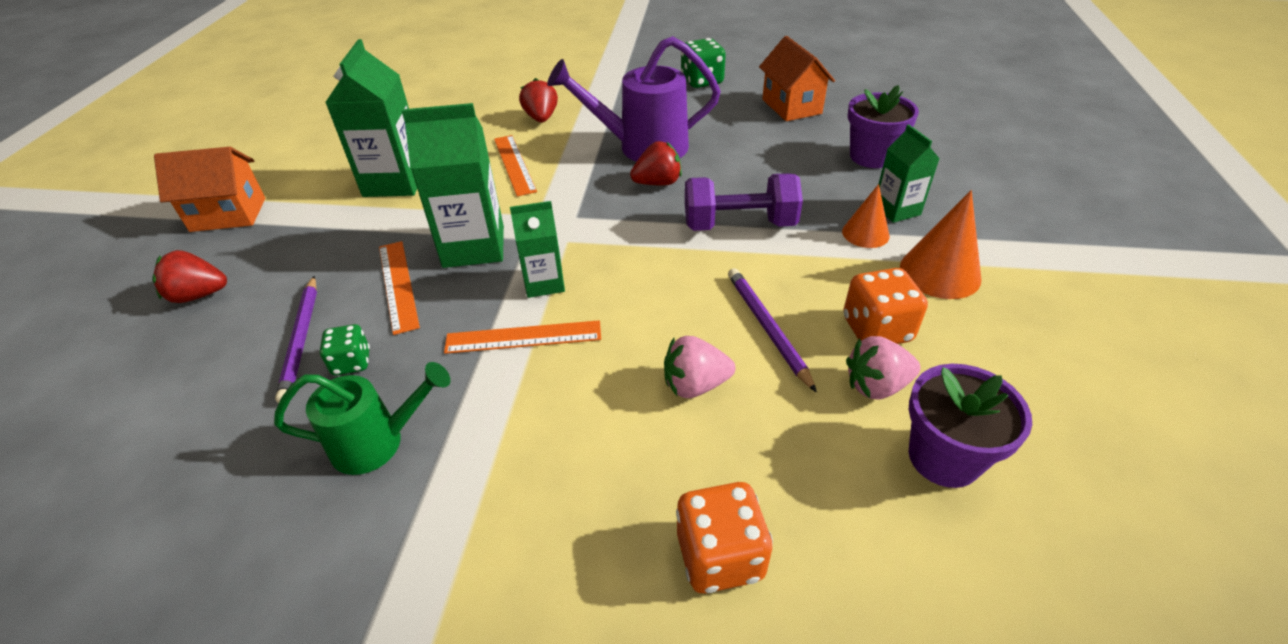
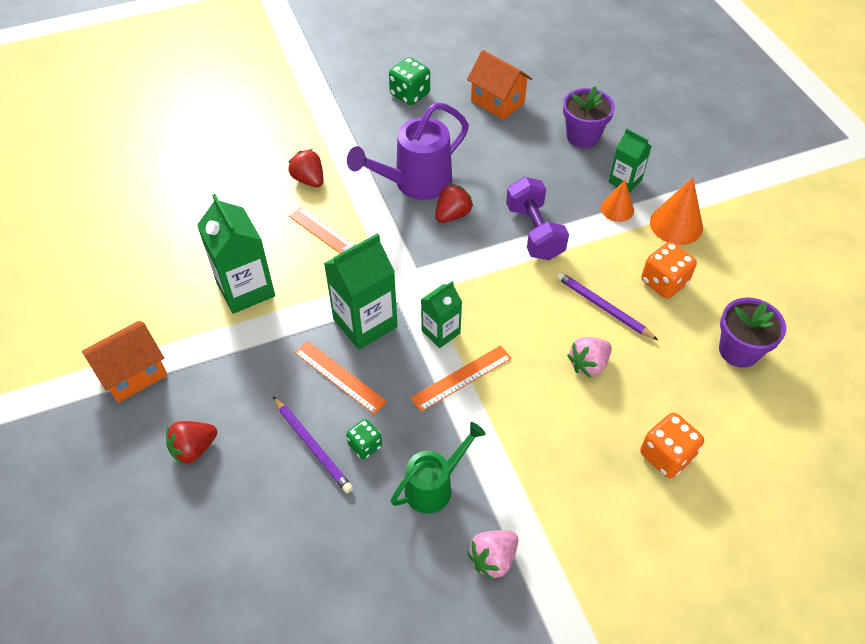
camera: 30 degrees left, 10 degrees up
purple dumbbell [685,173,803,231] -> purple dumbbell turned 75 degrees counterclockwise [506,177,569,260]
pink strawberry [846,336,921,399] -> pink strawberry moved to [467,530,518,580]

